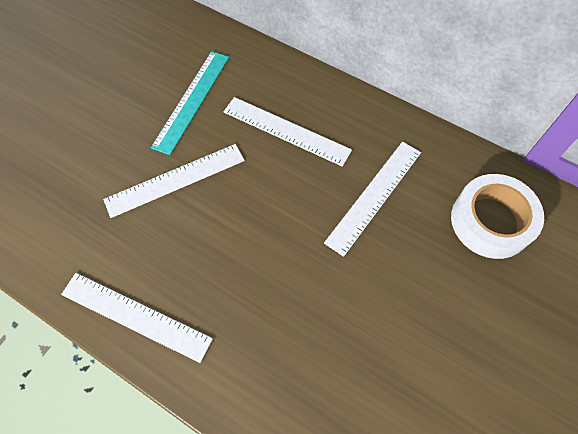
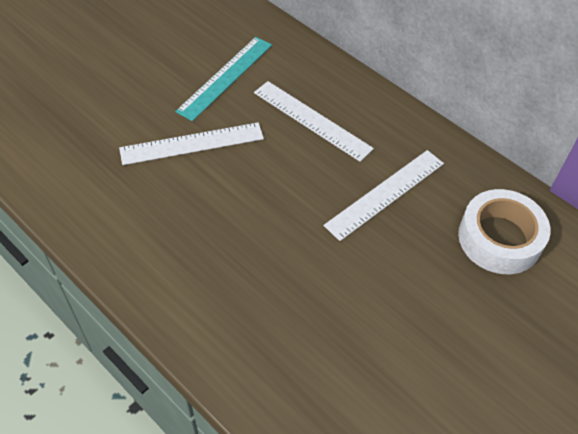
camera: 10 degrees right, 10 degrees down
white ruler [61,273,213,363] -> none

